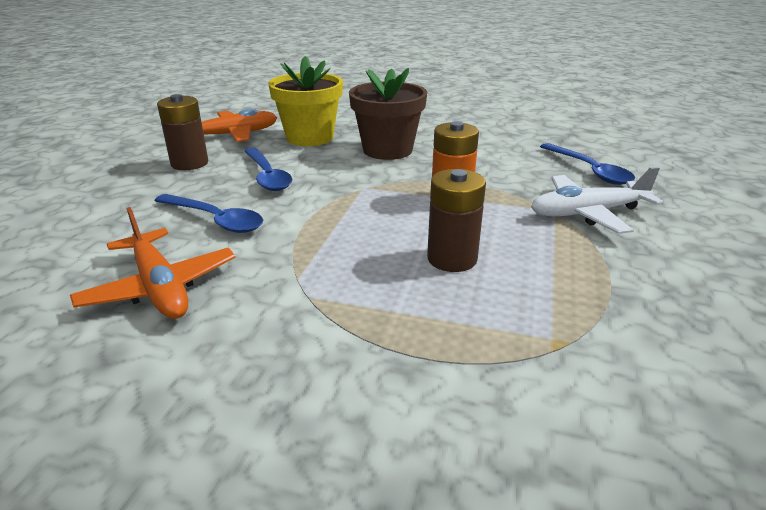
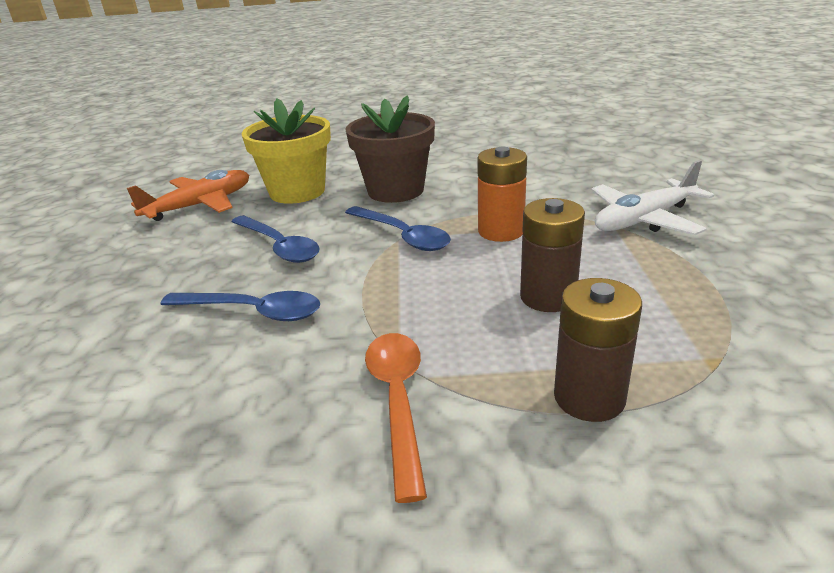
camera: 15 degrees left, 0 degrees up
orange plane [70,207,236,319] -> none
brown battery [157,94,208,170] -> brown battery moved to [554,278,642,422]
blue spoon [540,143,635,185] -> blue spoon moved to [345,206,451,251]
none -> orange spoon [365,333,427,503]

